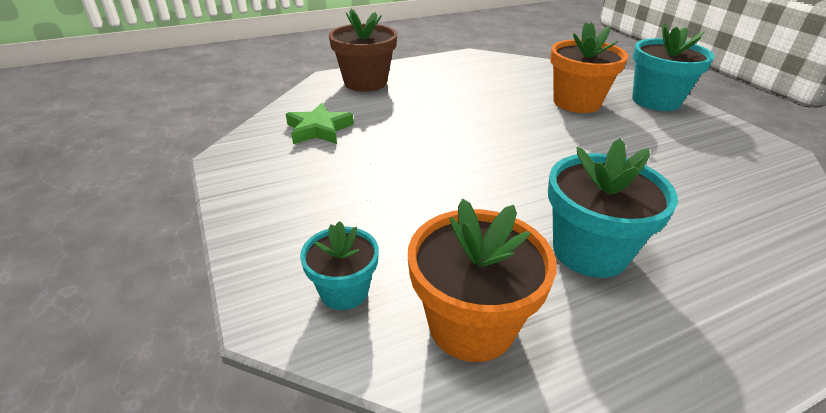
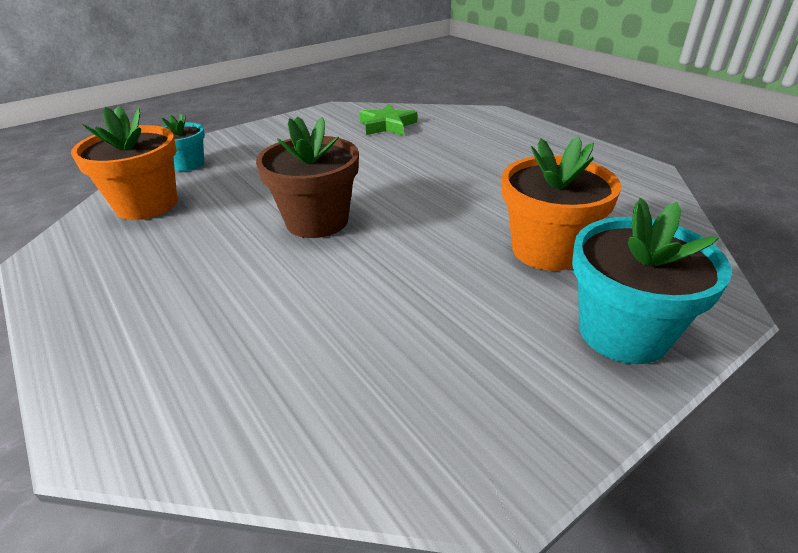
camera: 80 degrees right, 0 degrees up
brown flower pot [328,9,397,92] -> brown flower pot moved to [256,116,359,238]
turquoise flower pot [548,138,678,278] -> none

